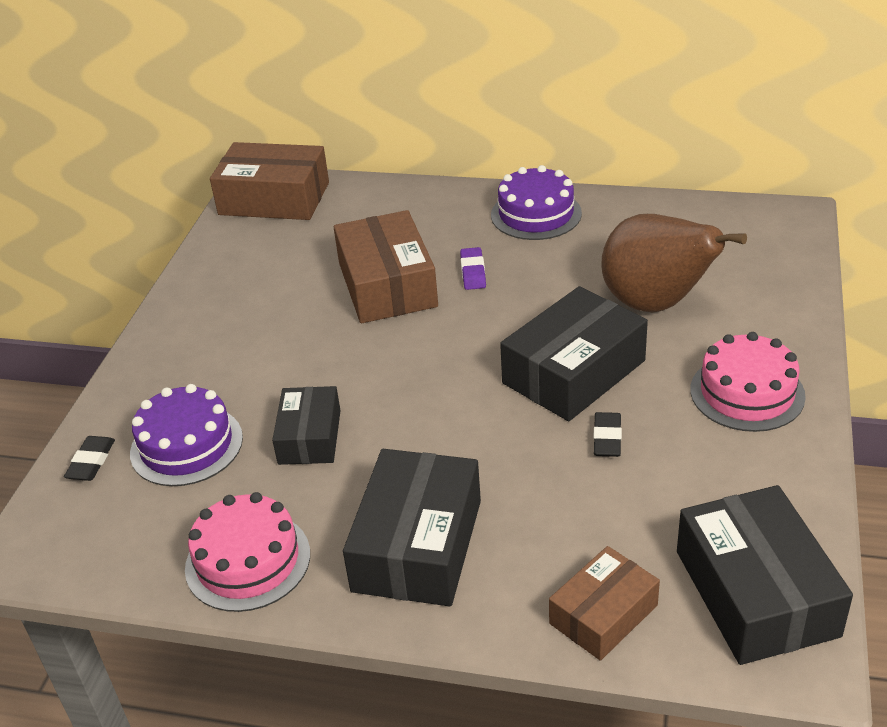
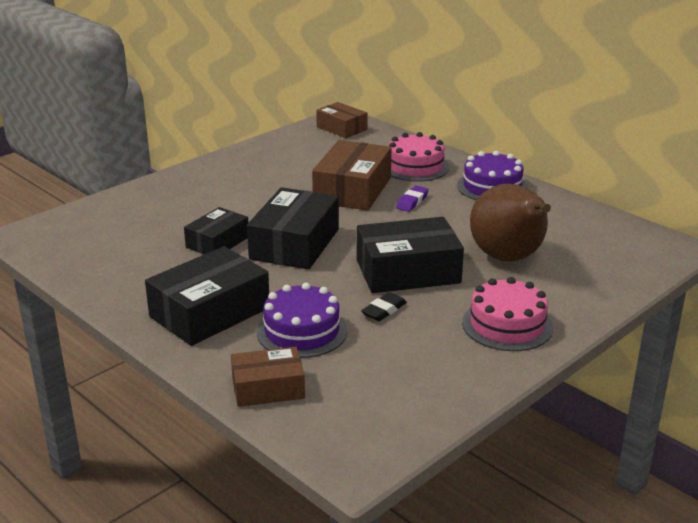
camera: 30 degrees right, 10 degrees down
black eraser [64,436,115,481] -> none
purple cake [130,384,243,486] -> purple cake moved to [256,283,347,358]
pink cake [185,492,310,612] -> pink cake moved to [388,132,449,182]
brown box [210,142,329,220] -> brown box [316,102,368,138], size x0.61
black box [677,485,853,665] -> black box moved to [247,187,339,270]

